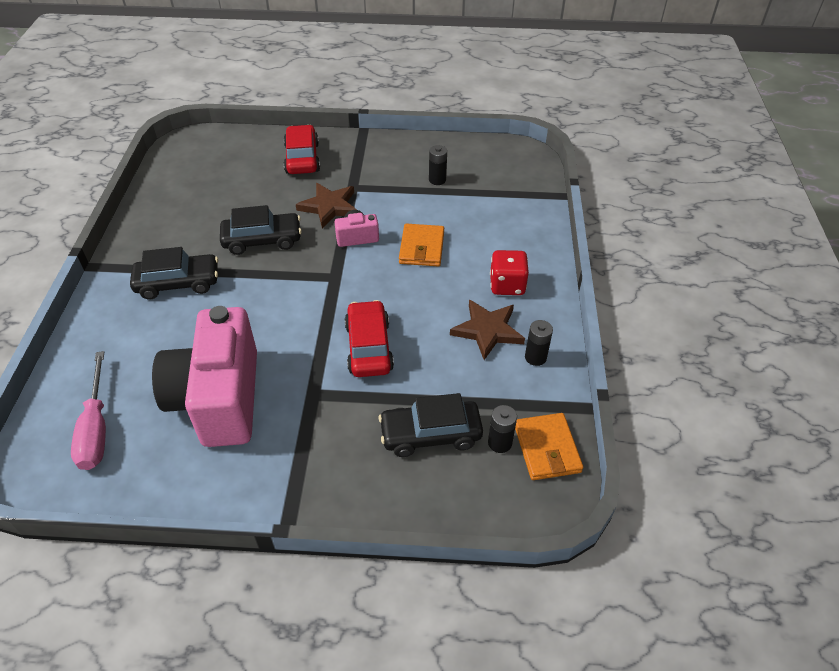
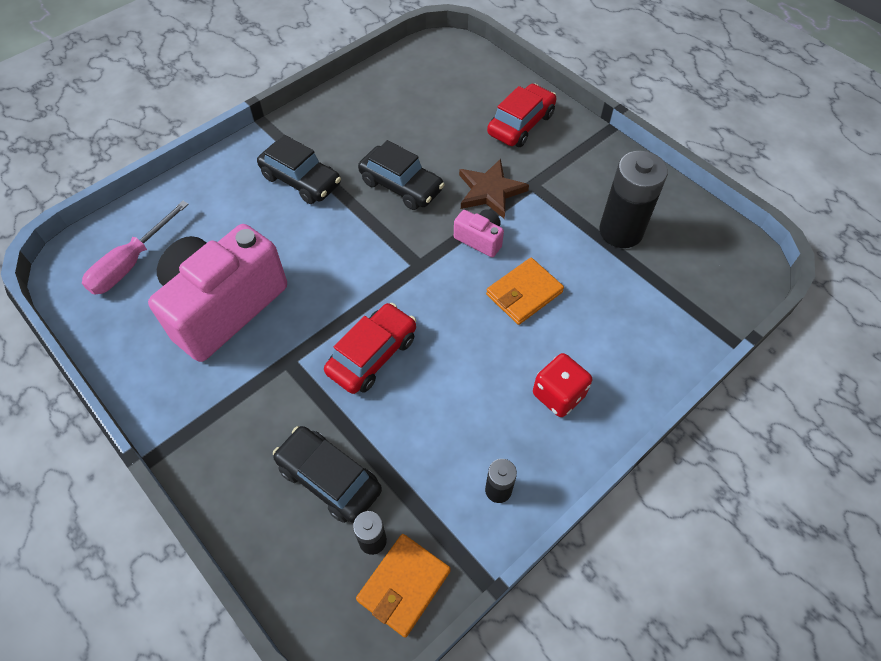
camera: 45 degrees right, 10 degrees up
black battery [429,145,447,185] -> black battery [599,151,668,248], size x2.05
brown star [450,300,525,360] -> none

